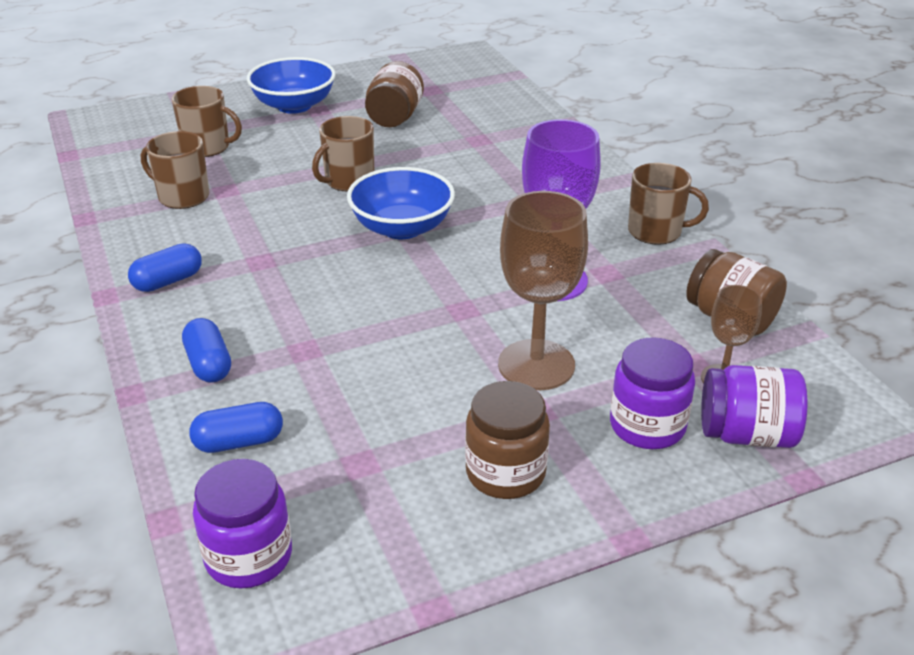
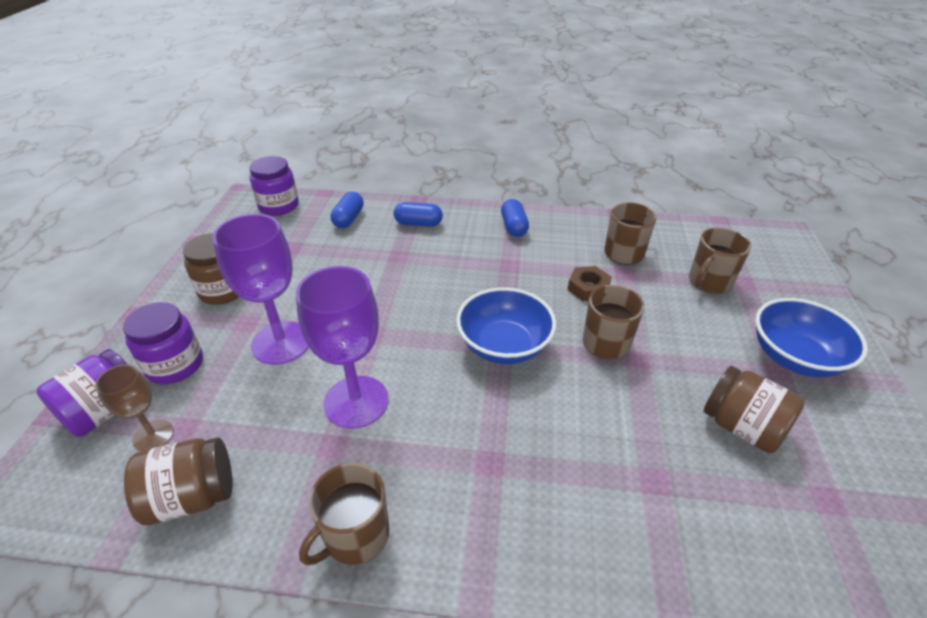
camera: 120 degrees right, 5 degrees up
brown goblet [498,191,588,390] -> purple goblet [212,214,309,365]
none -> brown nut [567,266,612,301]

